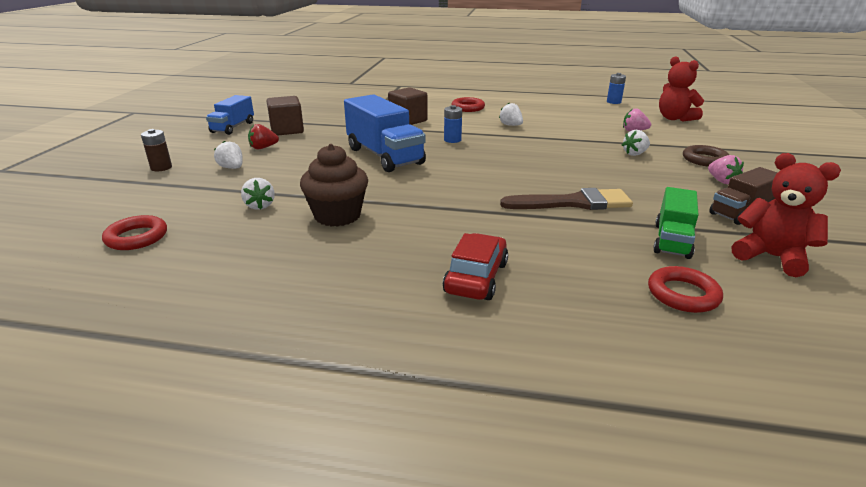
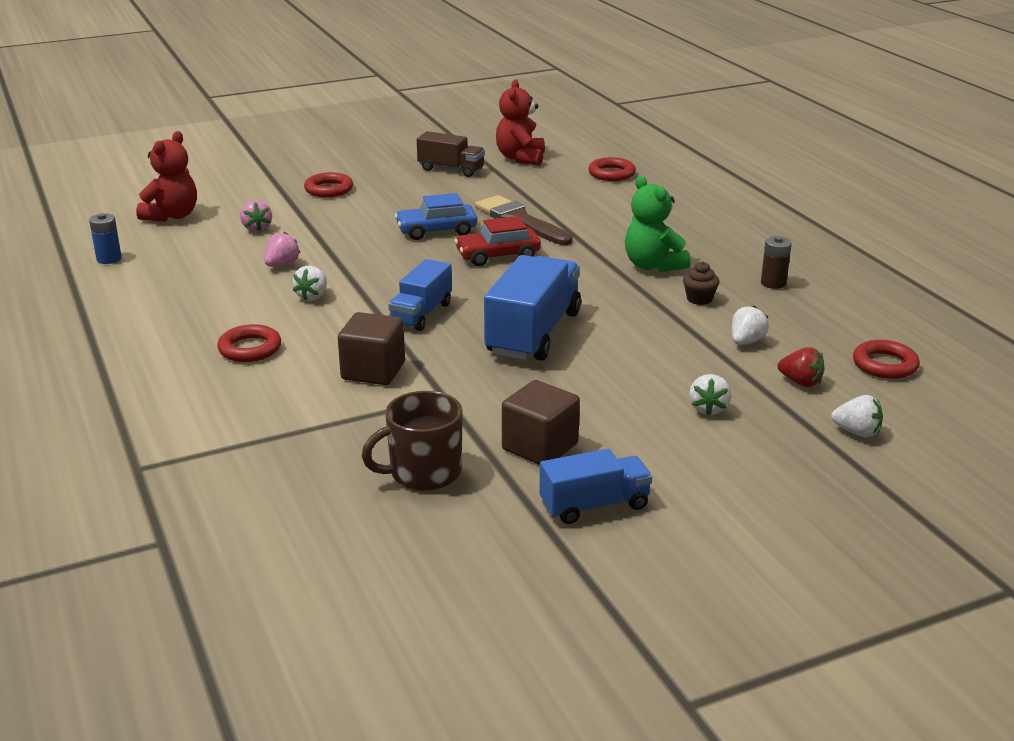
camera: 125 degrees left, 0 degrees up
brown battery [141,129,172,171] -> brown battery moved to [761,236,792,289]
red strawberry [248,124,279,149] -> red strawberry moved to [778,347,825,387]
brown cupcake [300,144,368,227] -> brown cupcake [683,261,720,305], size x0.51
red car [443,233,508,300] -> red car moved to [454,216,541,266]
blue battery [444,105,462,143] -> blue truck [388,259,452,331]
white strawberry [622,130,650,156] -> white strawberry moved to [831,395,883,438]
green truck [653,187,699,259] -> none
brown ring [683,145,729,166] -> red ring [304,172,353,197]
pink strawberry [708,155,744,184] -> pink strawberry moved to [265,232,300,267]
none -> brown mug [362,391,463,490]
none -> blue car [395,193,477,240]
none -> green teddy bear [625,175,691,272]

